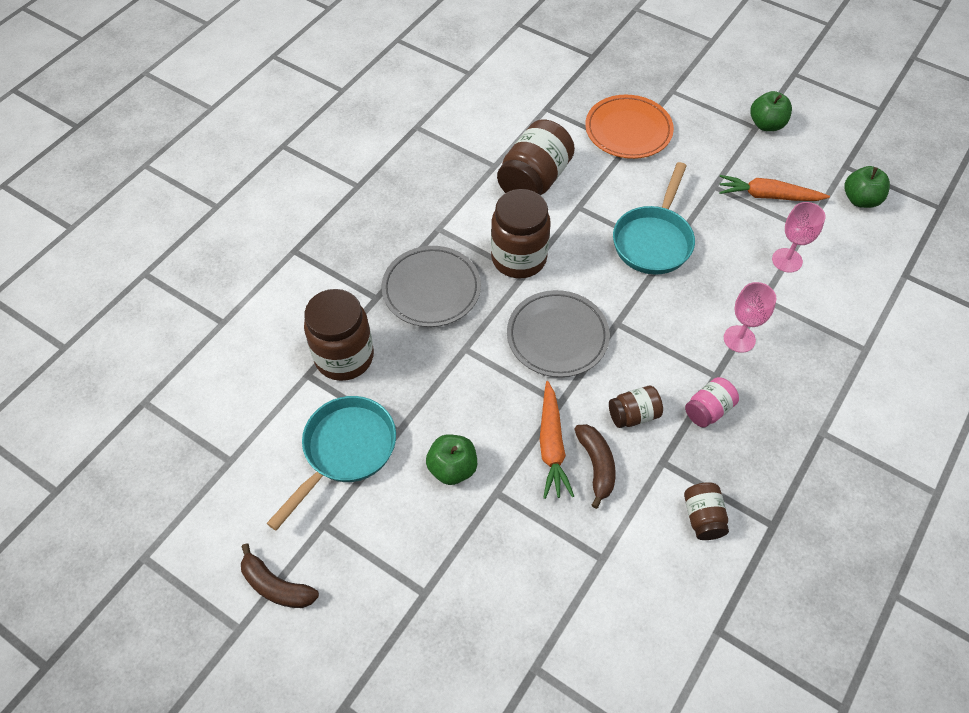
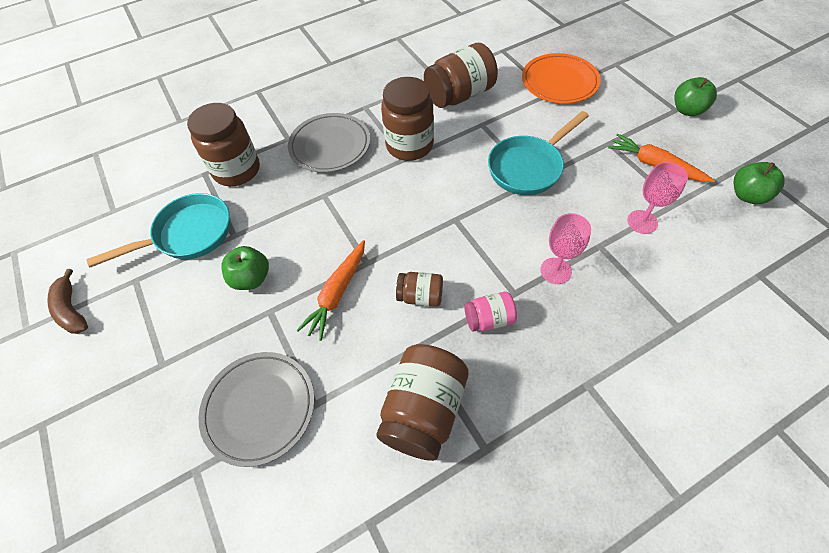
camera: 30 degrees right, 0 degrees up
grey plate [507,290,610,377] -> grey plate moved to [199,352,314,467]
brown banana [574,424,616,509] -> none
brown jar [684,482,729,540] -> brown jar [376,344,469,461], size x1.86

